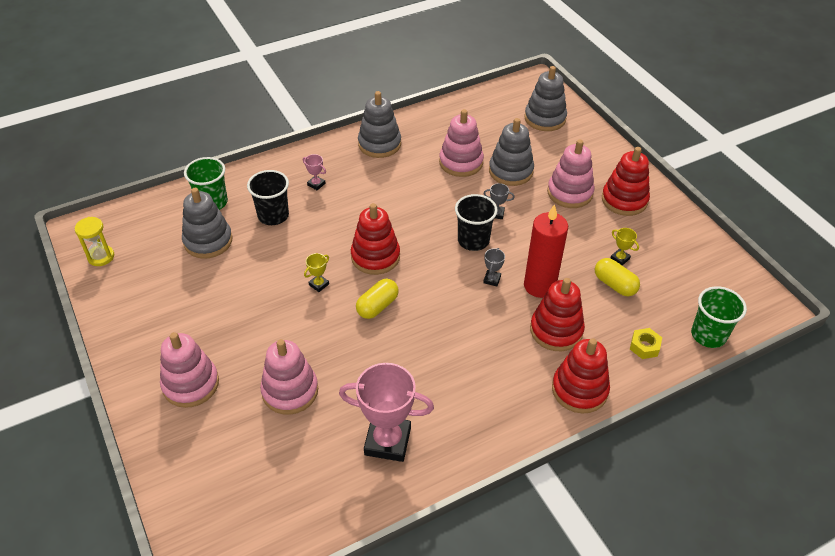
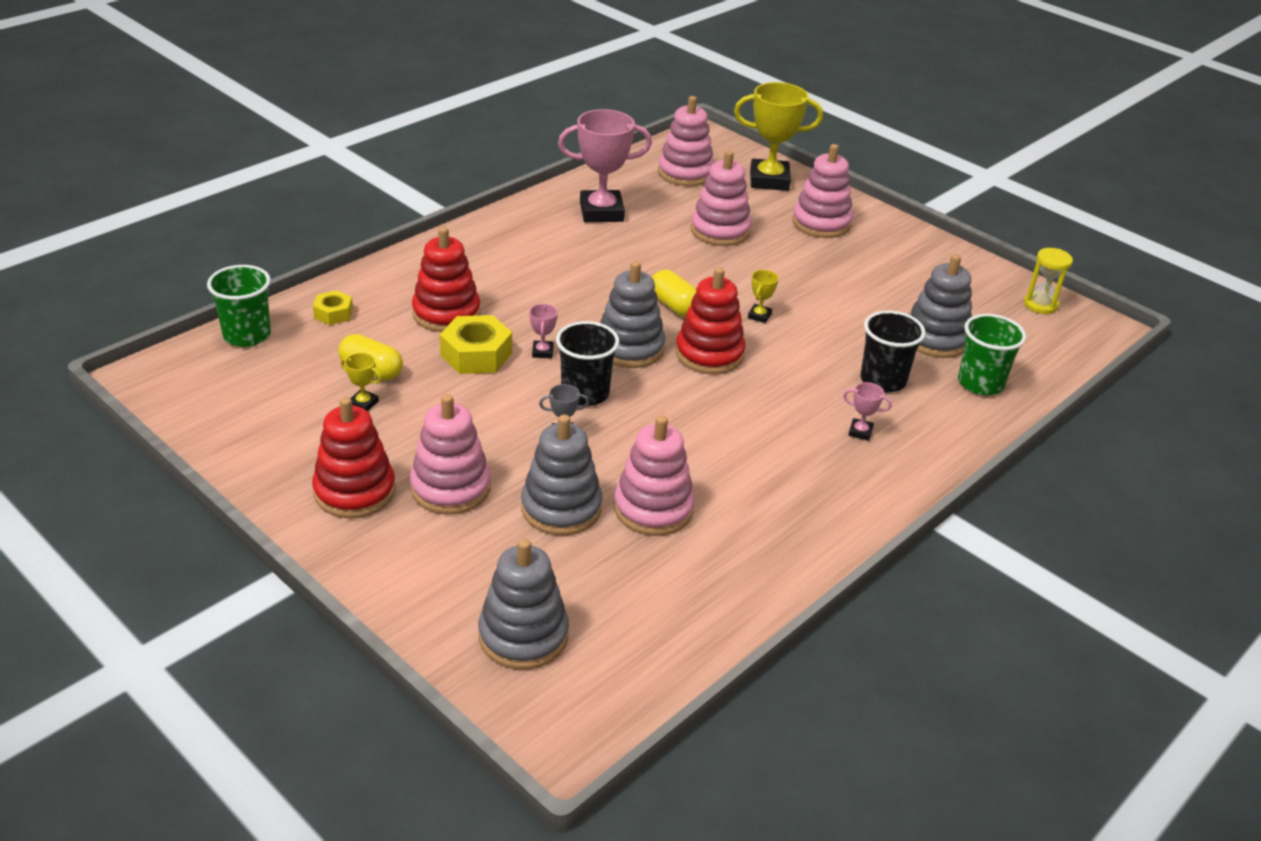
camera: 160 degrees right, 10 degrees down
yellow capsule [356,279,399,319] -> yellow capsule turned 60 degrees counterclockwise [652,270,697,317]
grey stacking toy [358,91,401,158] -> grey stacking toy moved to [601,261,665,368]
grey trophy [483,248,505,286] -> pink trophy [529,304,558,359]
red candle [524,204,568,298] -> yellow nut [440,315,512,374]
red stacking toy [552,338,610,414] -> none
none -> pink stacking toy [658,96,715,186]
none -> yellow trophy [734,82,823,191]

